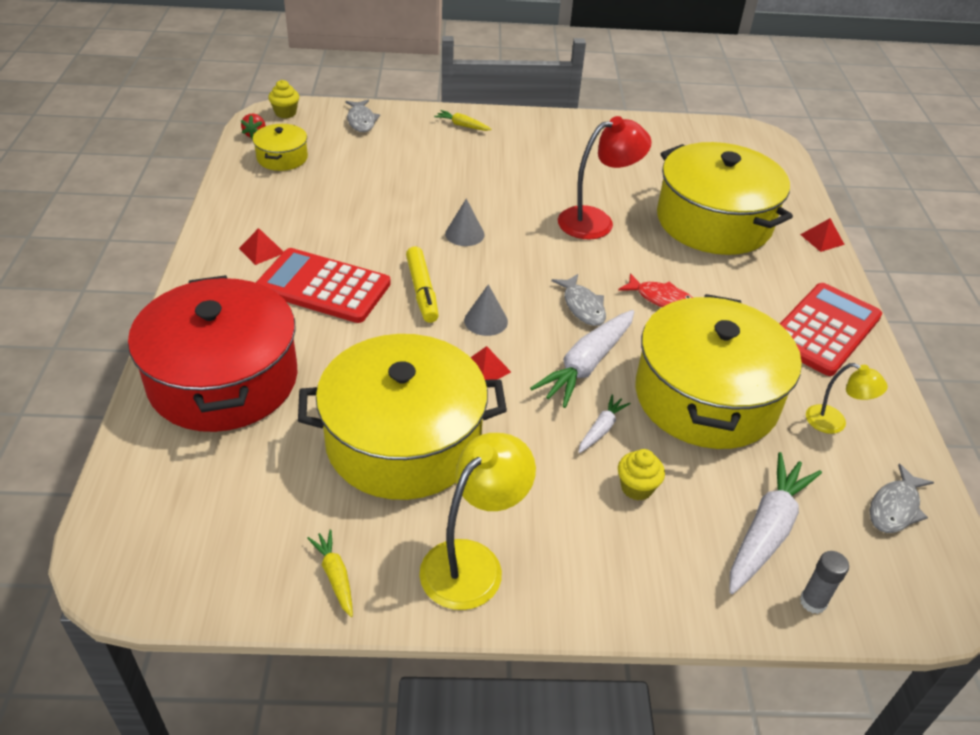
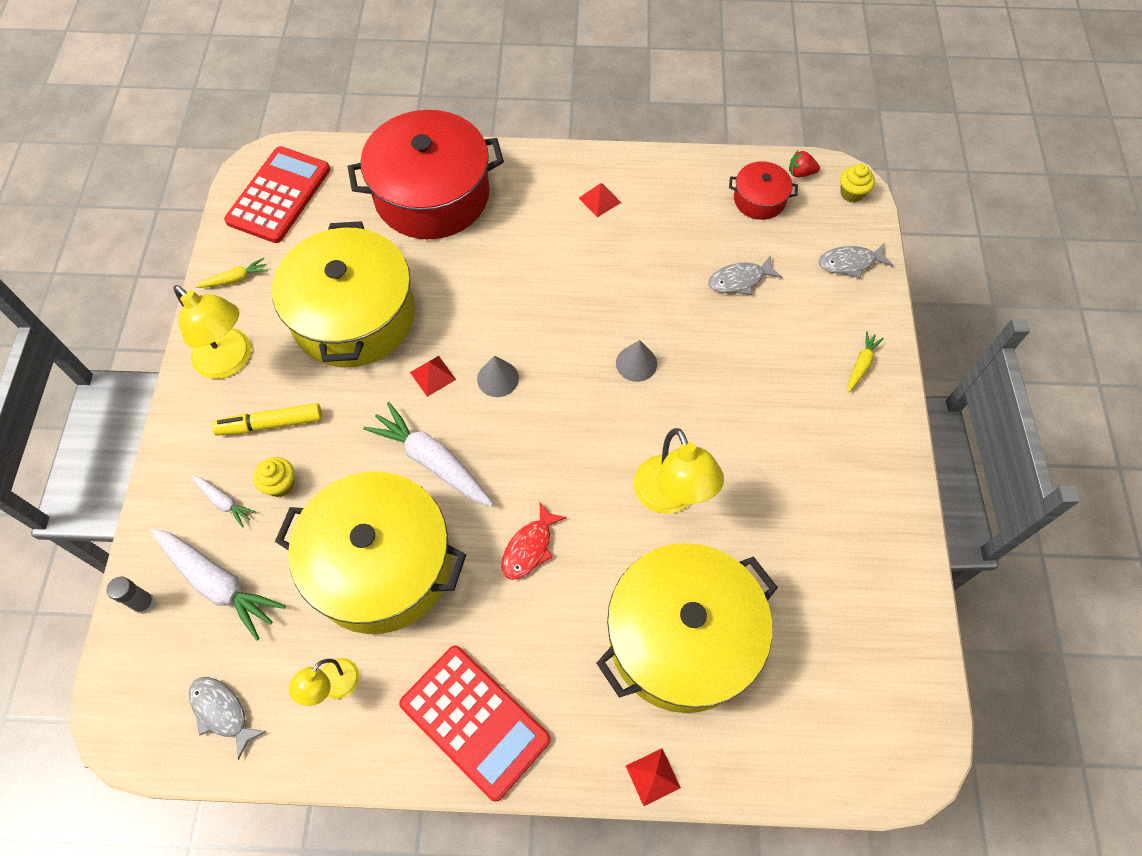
camera: 95 degrees right, 20 degrees up
yellow pot [253,124,308,171] -> red pot [729,161,798,220]
red calculator [256,248,391,323] -> red calculator moved to [224,146,330,243]
yellow marker [406,246,439,323] -> yellow marker moved to [212,403,322,436]
grey fish [551,274,606,326] -> grey fish moved to [708,255,782,295]
red lamp [558,116,652,239] -> yellow lamp [634,428,724,514]
white carrot [578,394,631,453] -> white carrot moved to [192,475,257,528]

